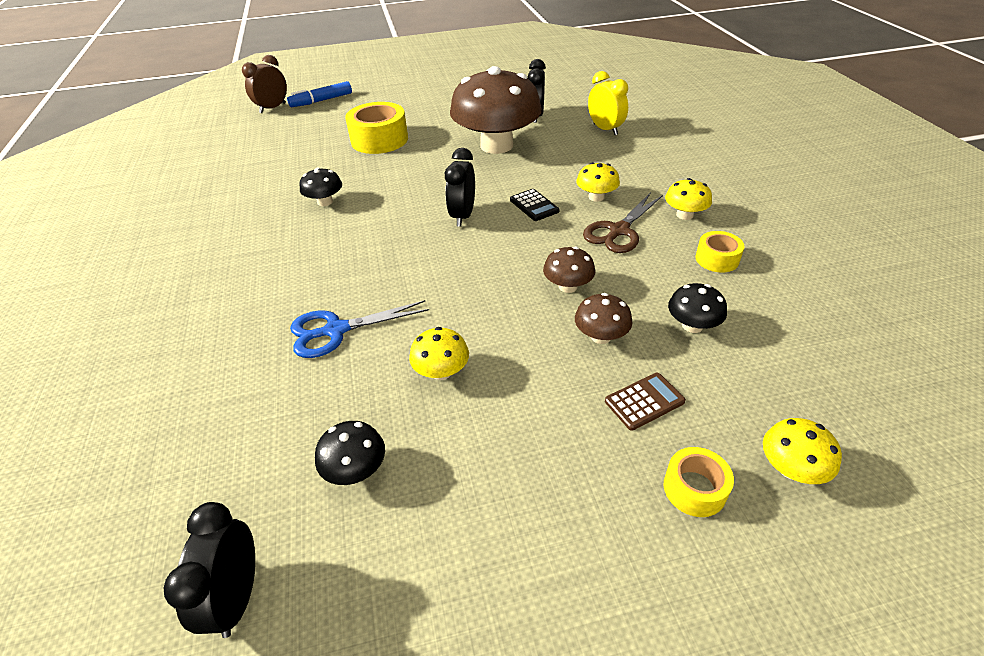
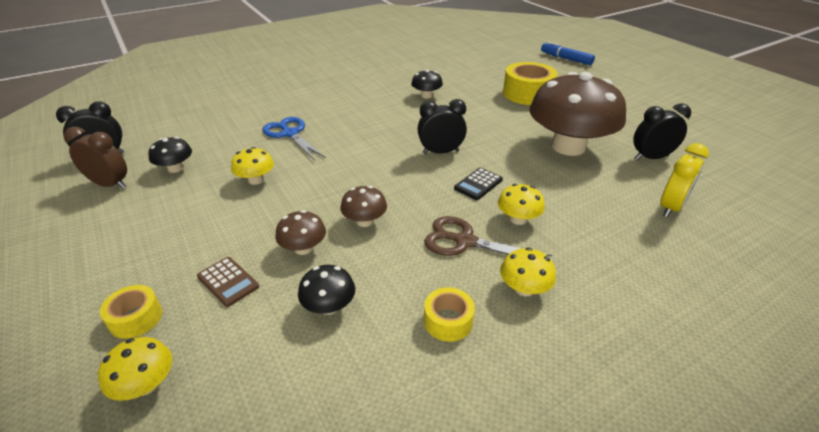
camera: 70 degrees right, 5 degrees down
brown clock [242,55,287,113] -> brown clock moved to [64,127,127,189]

